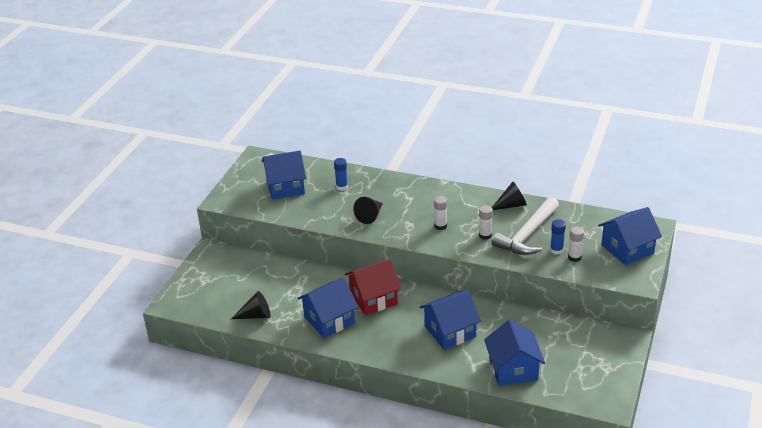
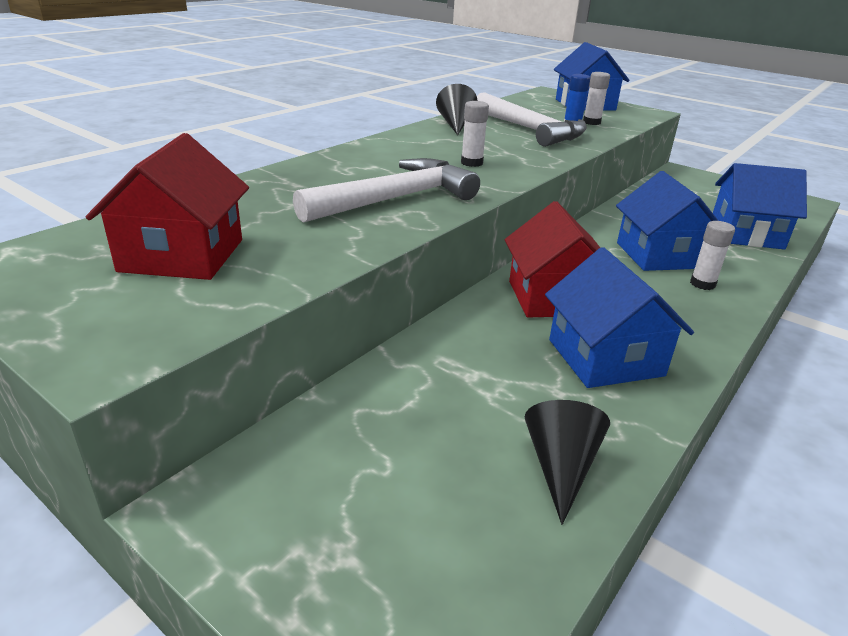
camera: 75 degrees left, 5 degrees down
blue house [262,151,306,200] -> red house [86,133,249,280]
blue glue stick [334,158,348,190] -> none
black cone [353,197,383,224] -> white hammer [293,158,480,223]
white glue stick [479,205,493,240] -> white glue stick moved to [690,221,735,290]

